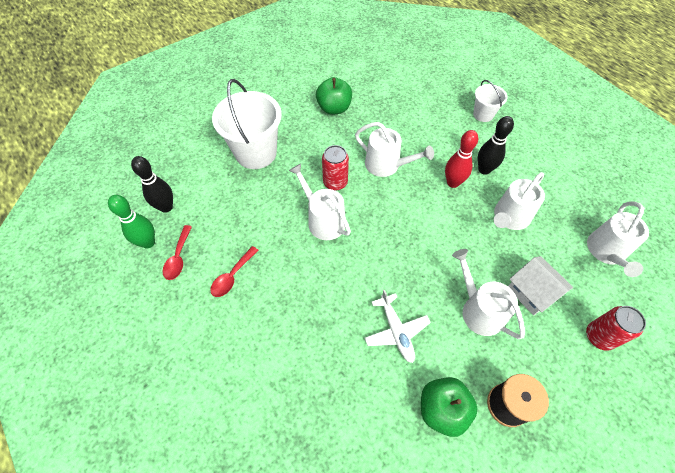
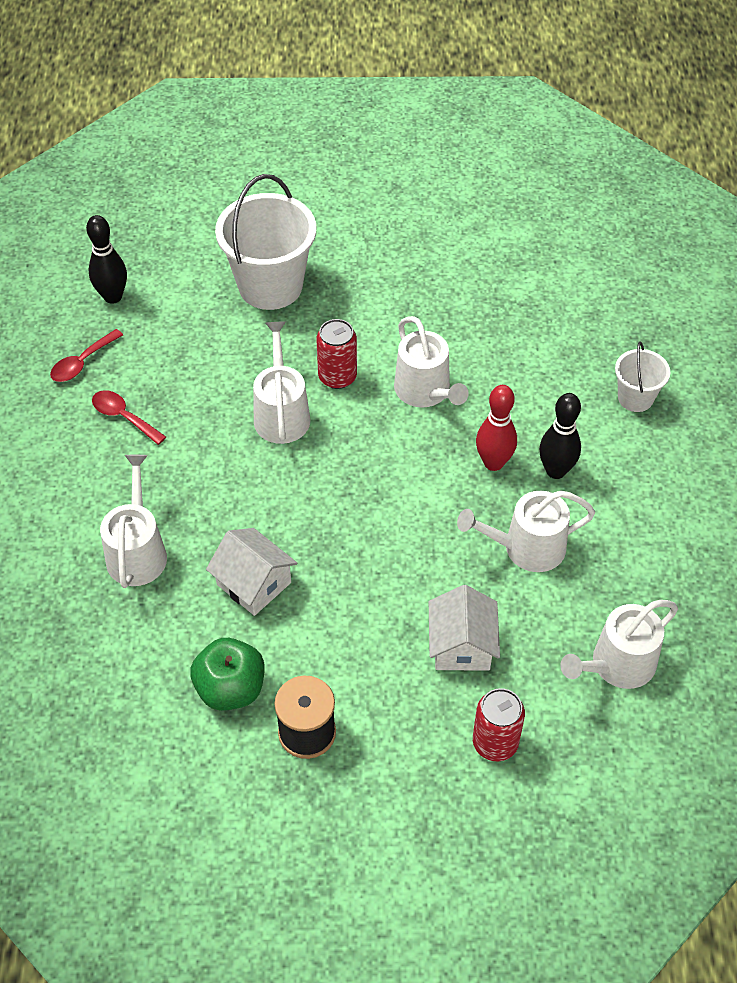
camera: 35 degrees right, 5 degrees down
green bowling pin [108,195,155,248] -> none
red spoon [210,246,259,297] -> red spoon turned 60 degrees clockwise [92,390,166,445]
green apple [316,77,352,115] -> none
white plane [365,290,431,363] -> white house [206,528,297,616]
white watering can [452,249,525,339] -> white watering can moved to [100,455,167,588]

